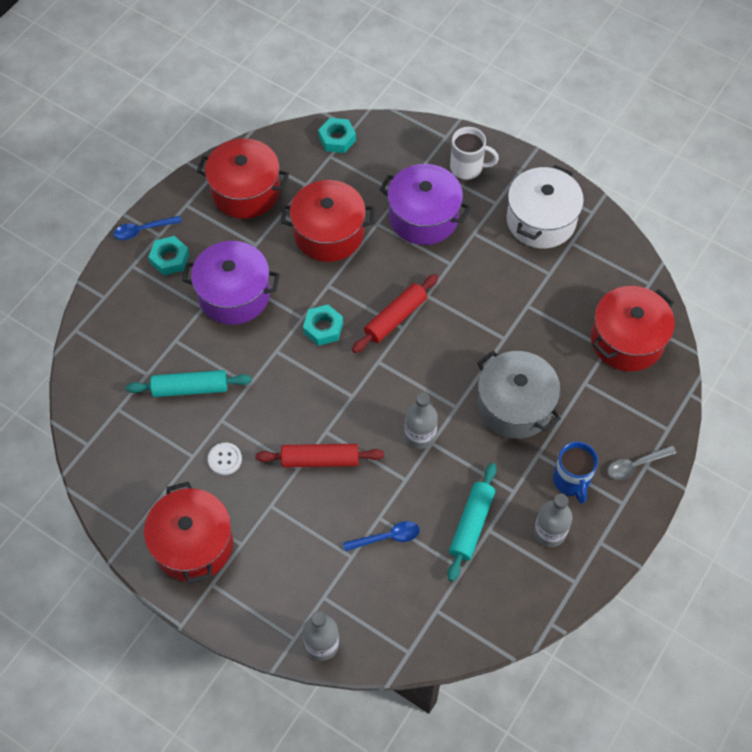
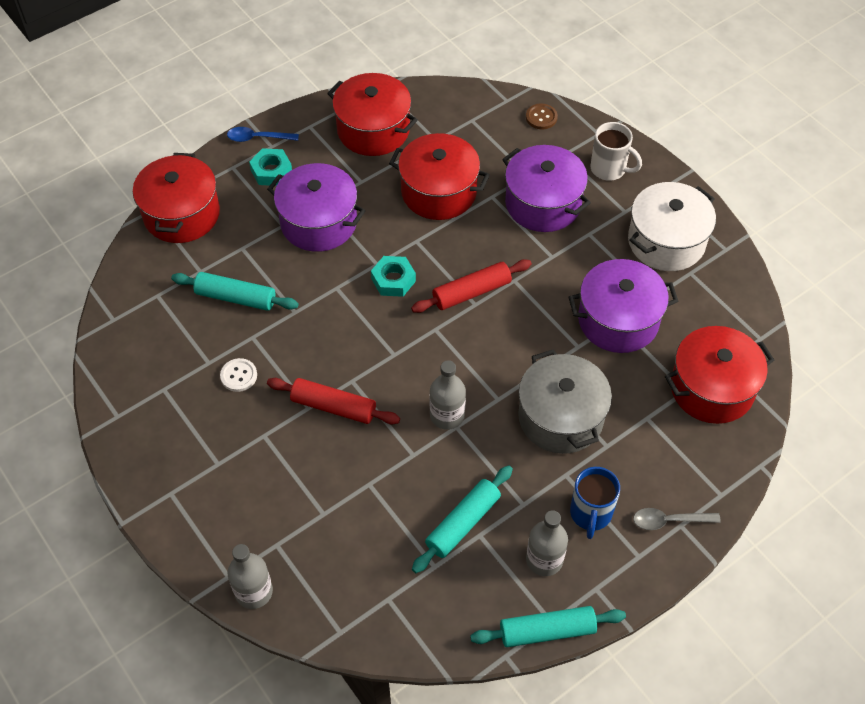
camera: 20 degrees right, 5 degrees down
red pot [144,482,233,584] -> red pot moved to [133,153,220,243]
turquoise nut [318,118,356,153] -> none
blue spoon [343,521,420,551] -> none
none -> turquoise rolling pin [470,606,626,647]
none -> brown button [526,104,558,129]
none -> purple pot [569,259,678,353]

